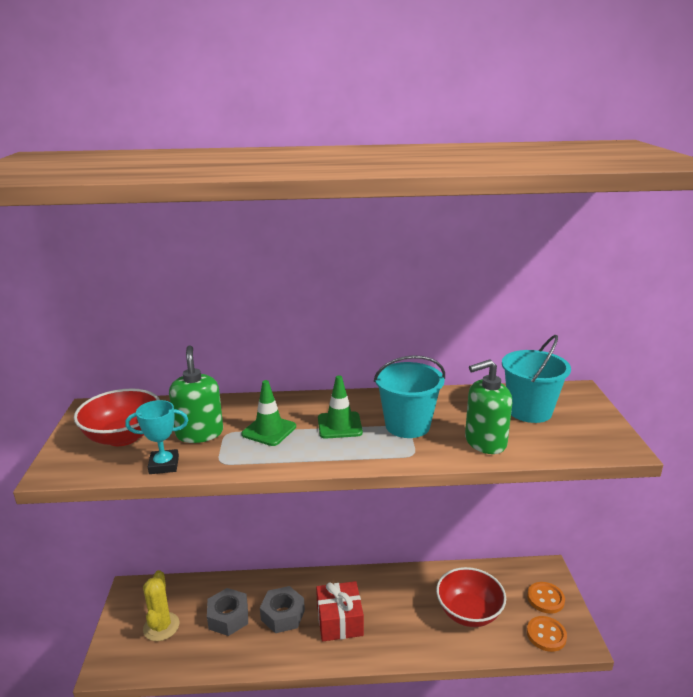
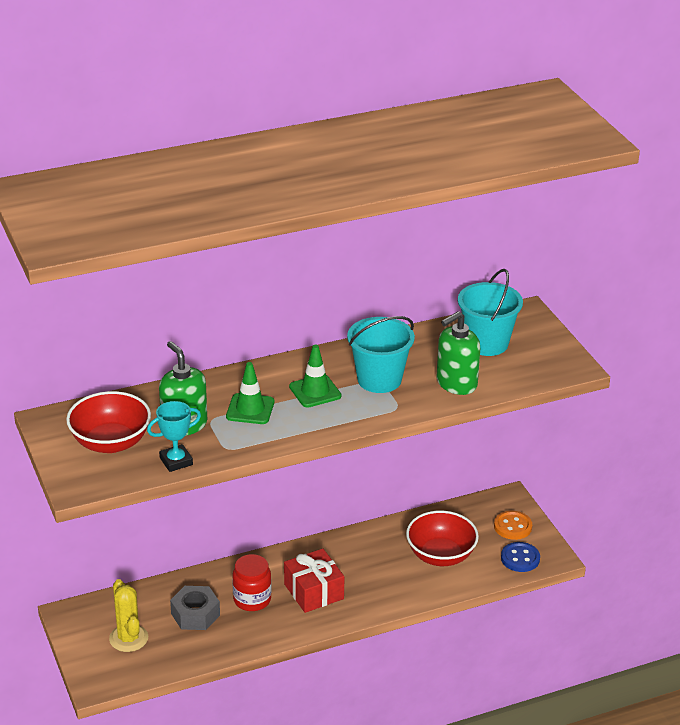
camera: 20 degrees left, 10 degrees up
grey nut [260,586,305,633] -> red jar [233,554,271,611]
orange button [527,616,567,652] -> blue button [501,542,540,572]

